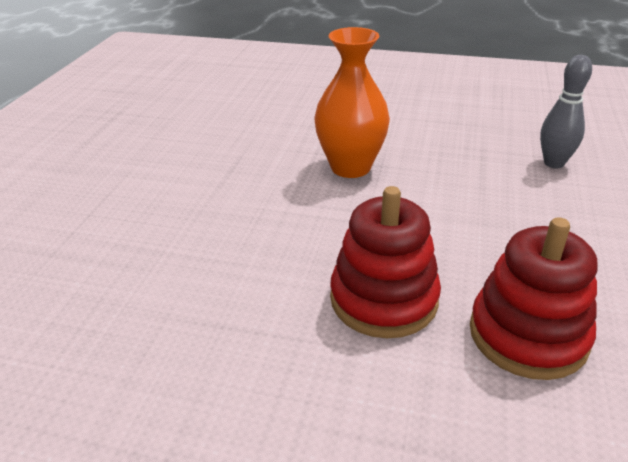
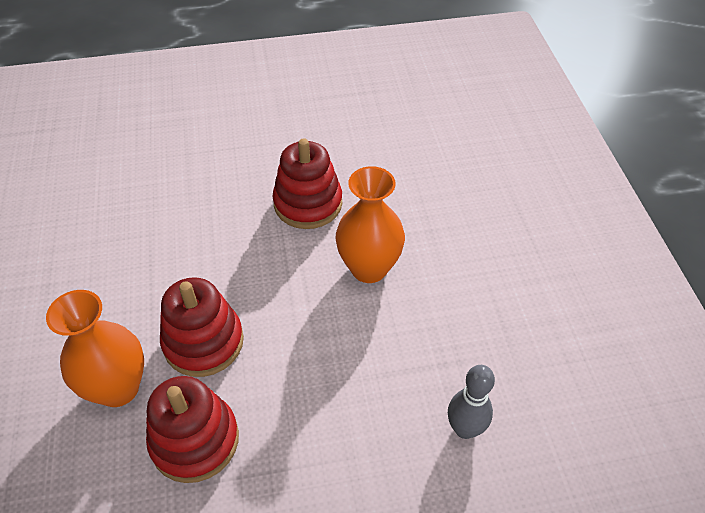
camera: 65 degrees right, 15 degrees up
none -> orange vase [46,290,144,407]
none -> red stacking toy [273,138,342,229]

